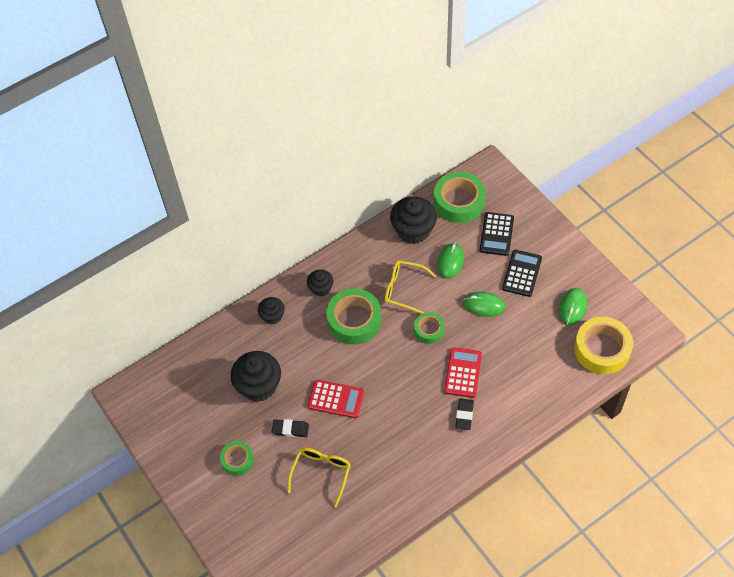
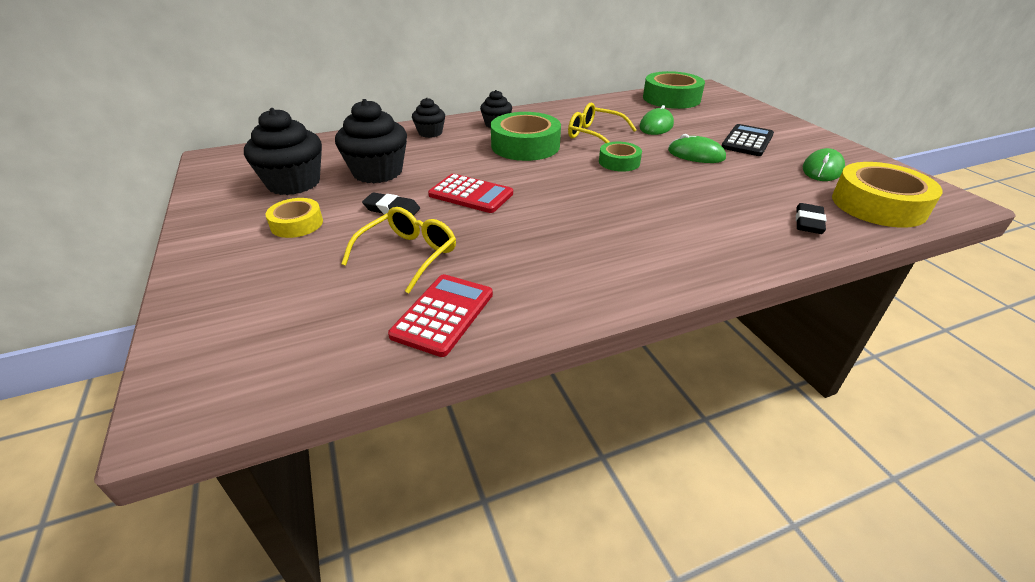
camera: 10 degrees right, 20 degrees down
green tape [220,441,254,476] -> yellow tape [266,198,323,238]
black cupcake [390,196,437,244] -> black cupcake moved to [244,108,322,195]
red calculator [444,347,482,398] -> red calculator moved to [388,274,493,357]
black eraser [455,398,474,430] -> black eraser moved to [796,203,827,234]
black calculator [480,212,514,256] -> none

